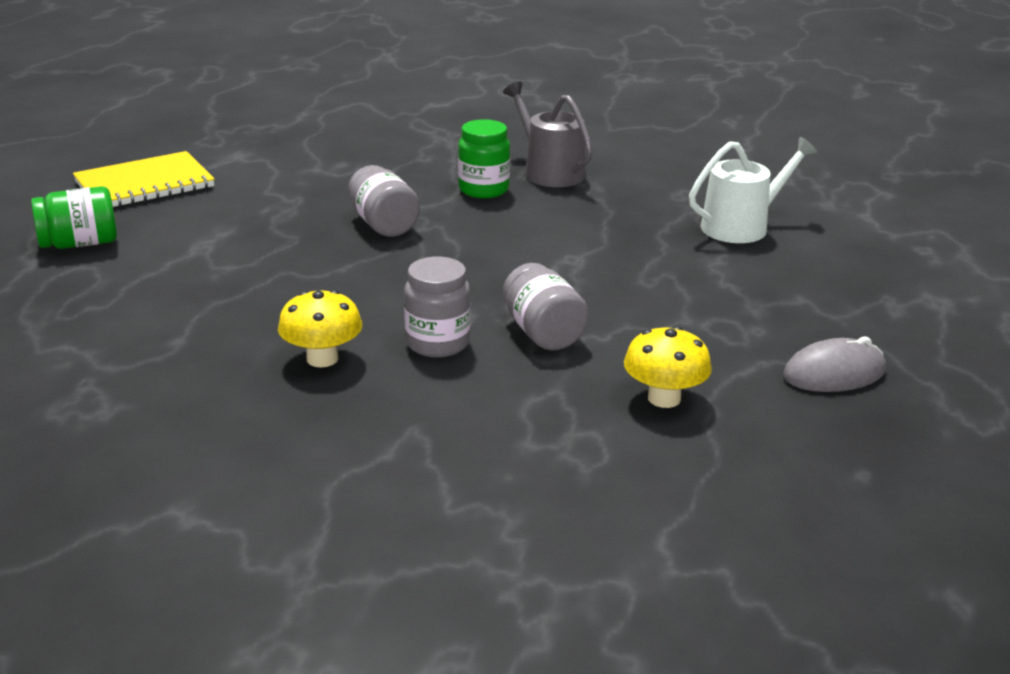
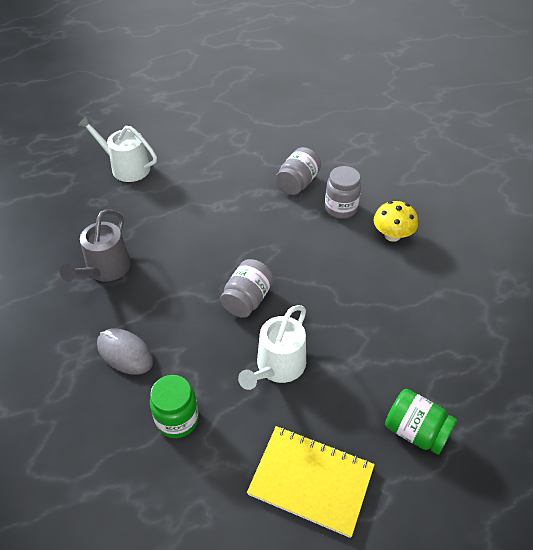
camera: 125 degrees left, 20 degrees up
green jar [458,119,510,198] -> green jar moved to [150,375,199,438]
yellow mushroom [624,326,712,408] -> none
grey mouse [783,336,886,392] -> grey mouse moved to [97,328,154,375]
none -> white watering can [238,305,306,390]

